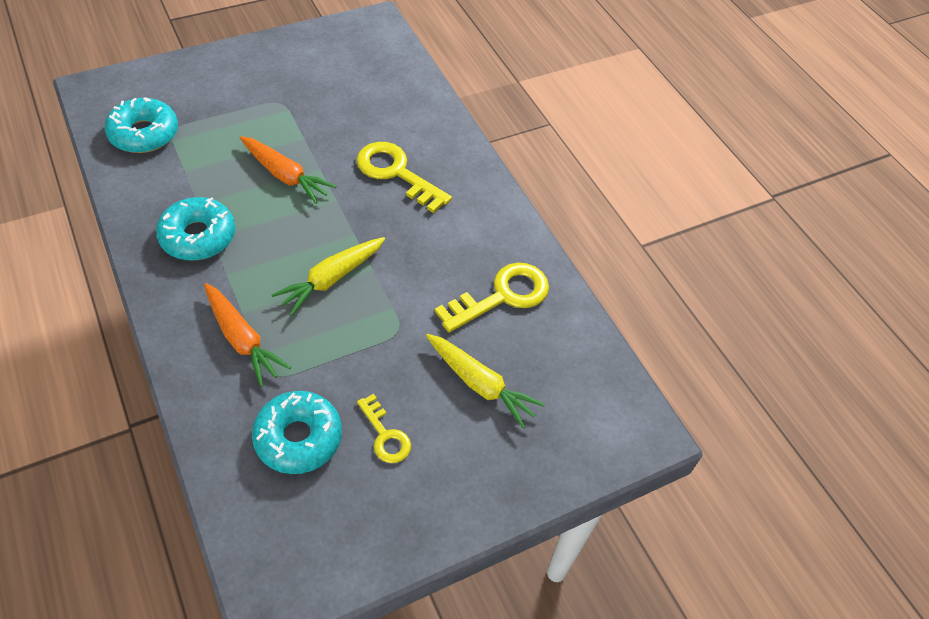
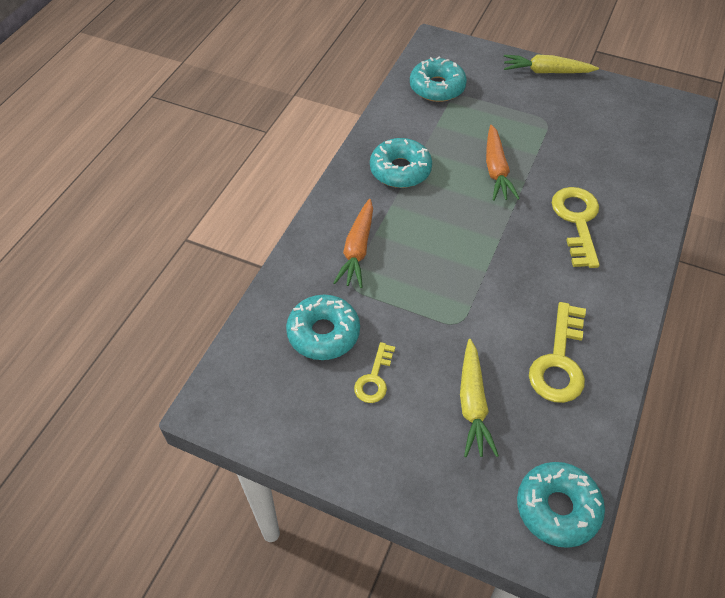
camera: 55 degrees right, 0 degrees up
yellow carrot [272,237,385,316] -> yellow carrot moved to [504,55,599,73]
yellow key [435,263,549,332] -> yellow key turned 90 degrees clockwise [529,302,586,403]
none -> turquoise donut [517,462,605,548]

